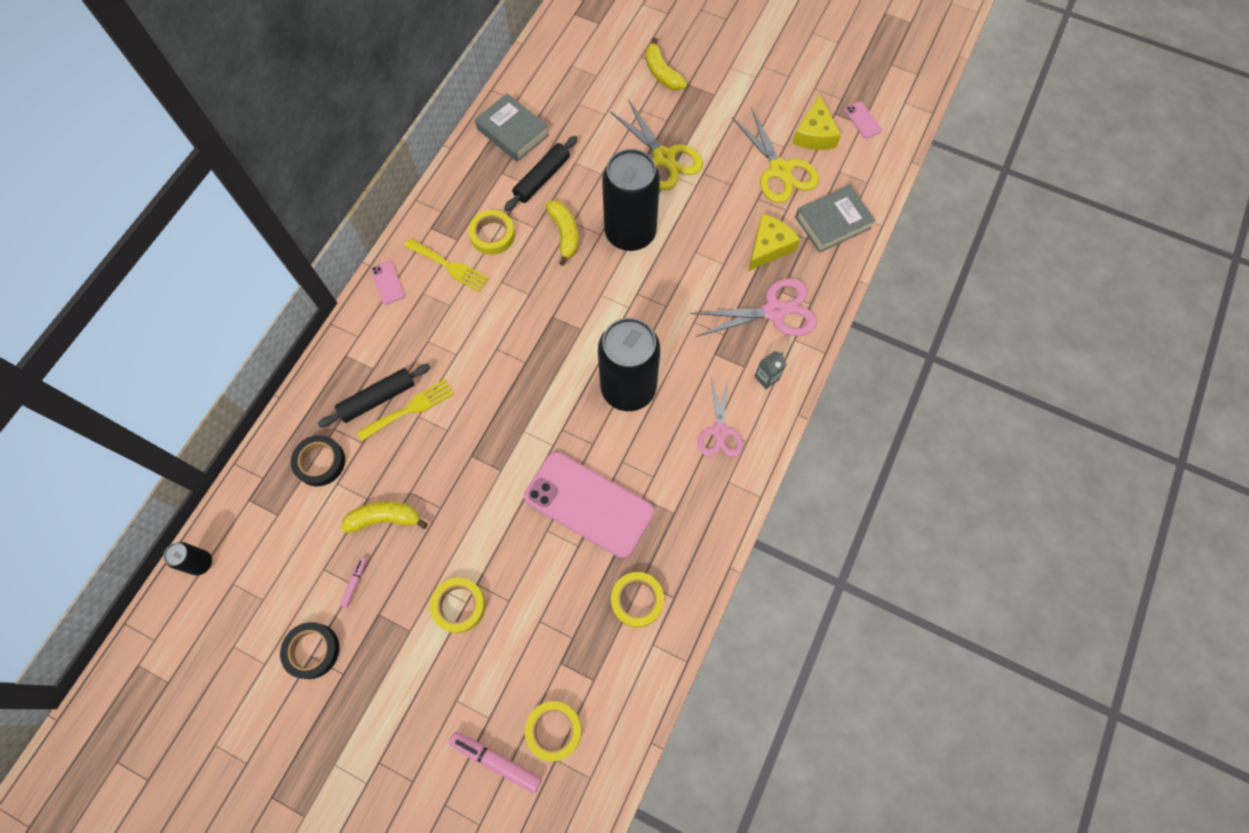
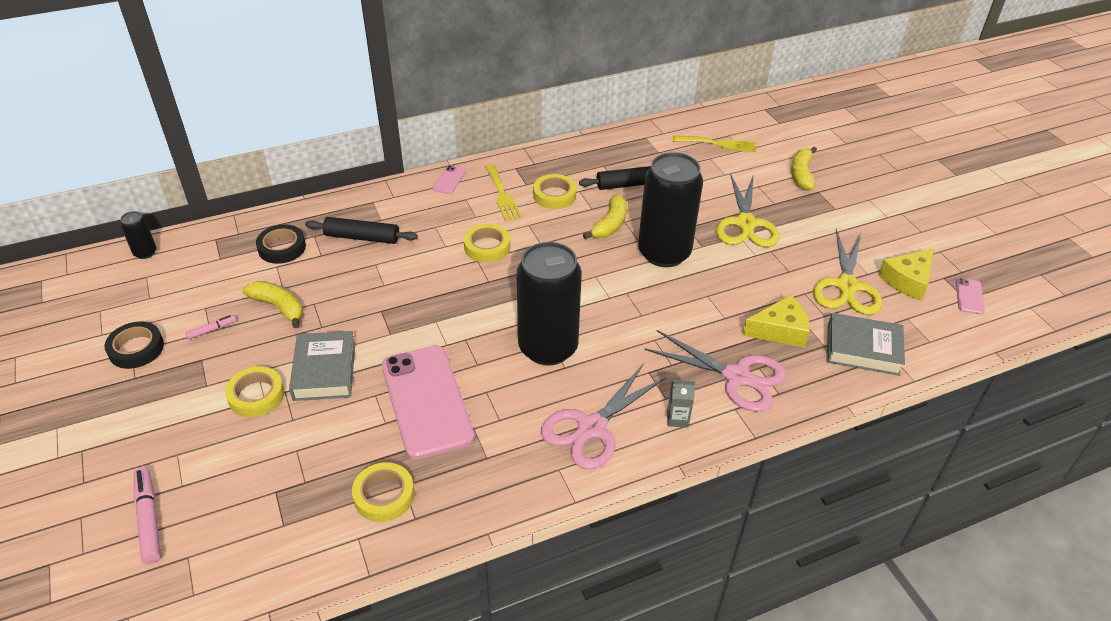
camera: 40 degrees right, 25 degrees down
yellow fork [357,379,454,441] -> yellow fork moved to [672,135,756,152]
grey book [475,93,549,162] -> grey book moved to [289,331,355,401]
yellow tape [525,701,582,761] -> yellow tape moved to [464,224,510,263]
pink scissors [698,378,743,457] -> pink scissors [541,363,666,470], size x1.51

